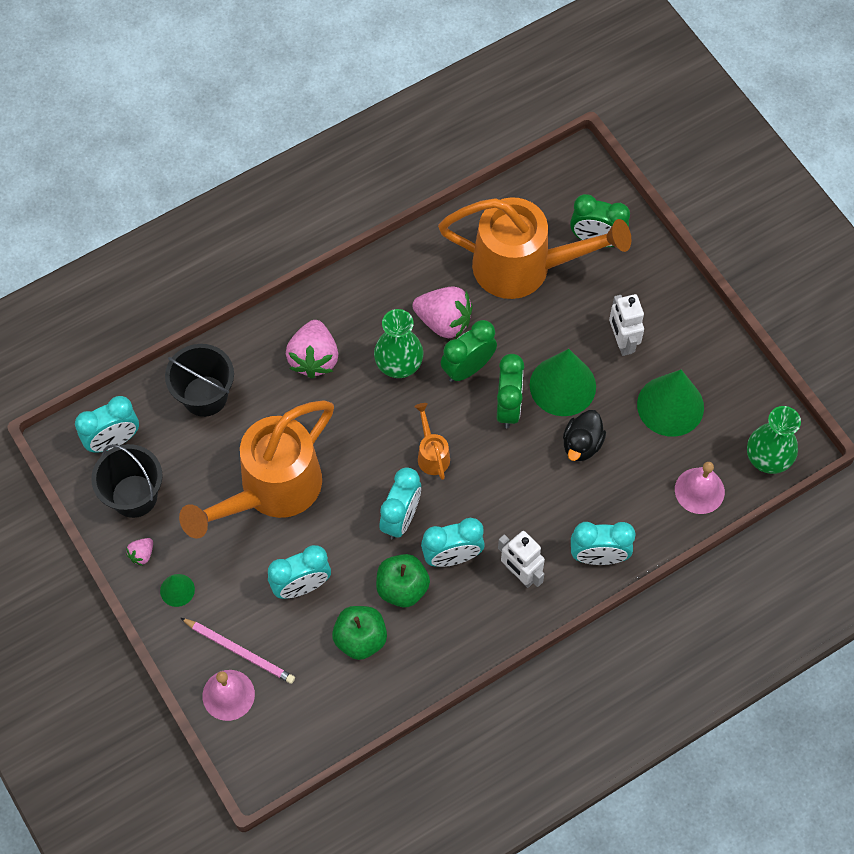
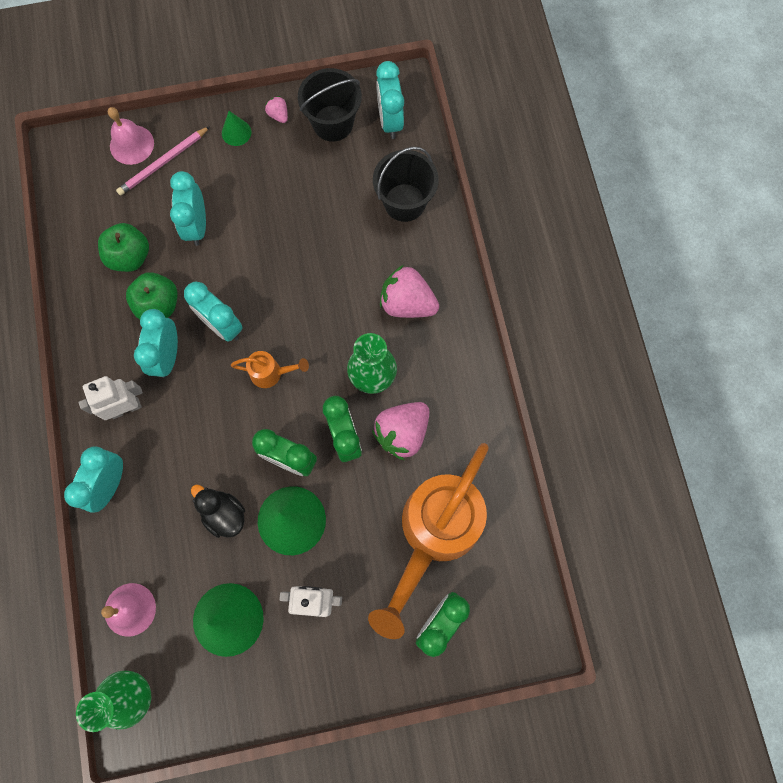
camera: 110 degrees right, 10 degrees up
orange watering can [179,401,334,539] -> none

